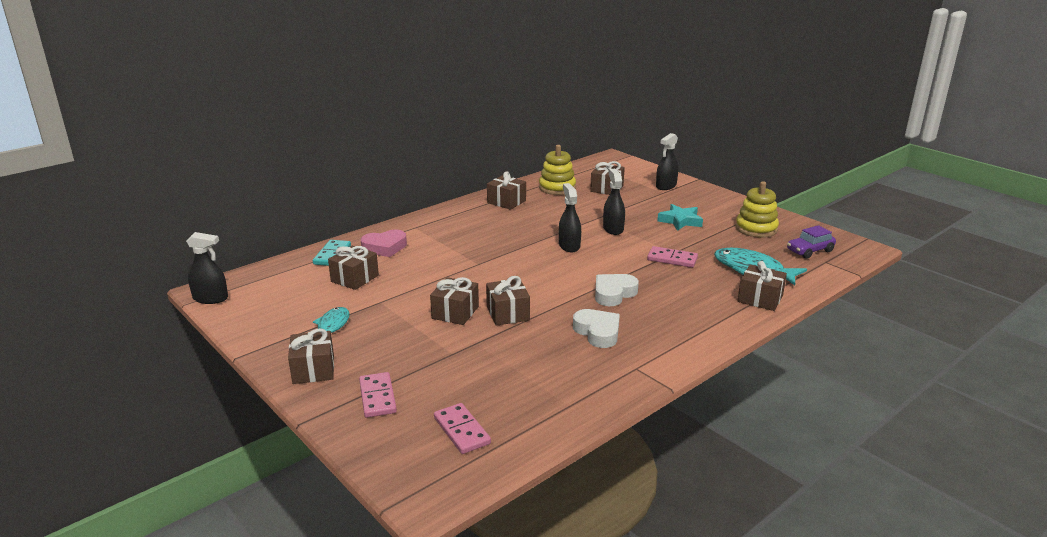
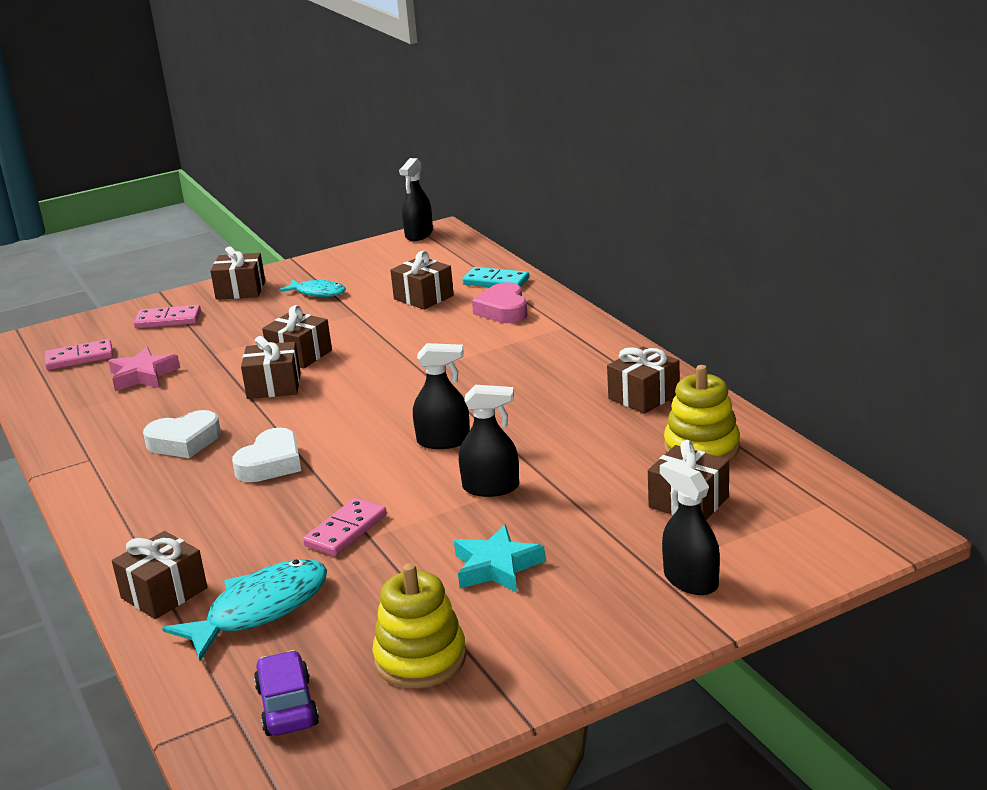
camera: 105 degrees right, 0 degrees up
white heart [595,274,639,306] -> white heart turned 60 degrees clockwise [232,428,301,482]
none -> pink star [108,347,180,391]

